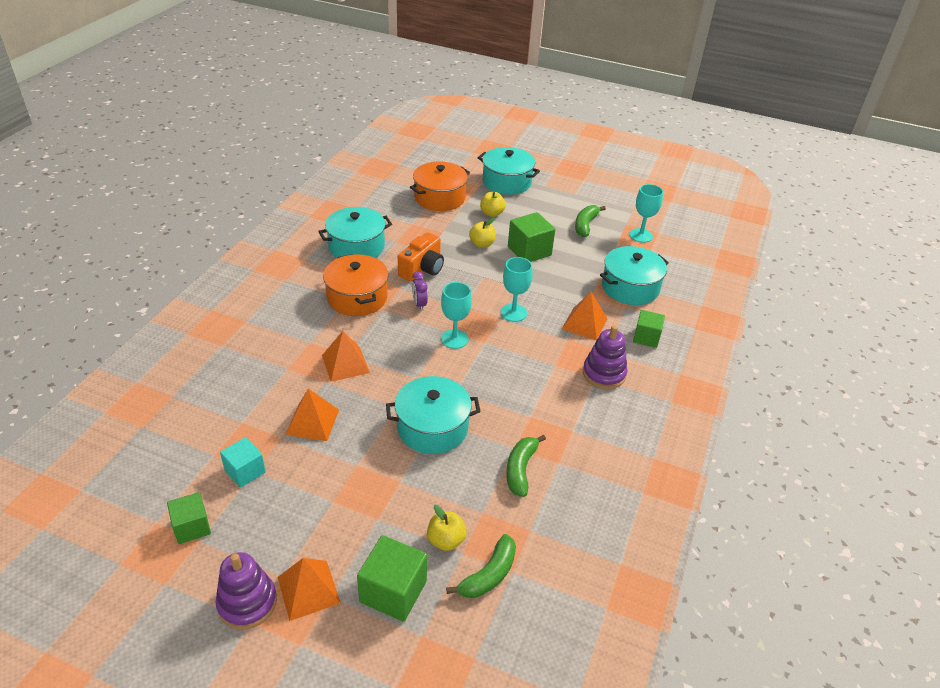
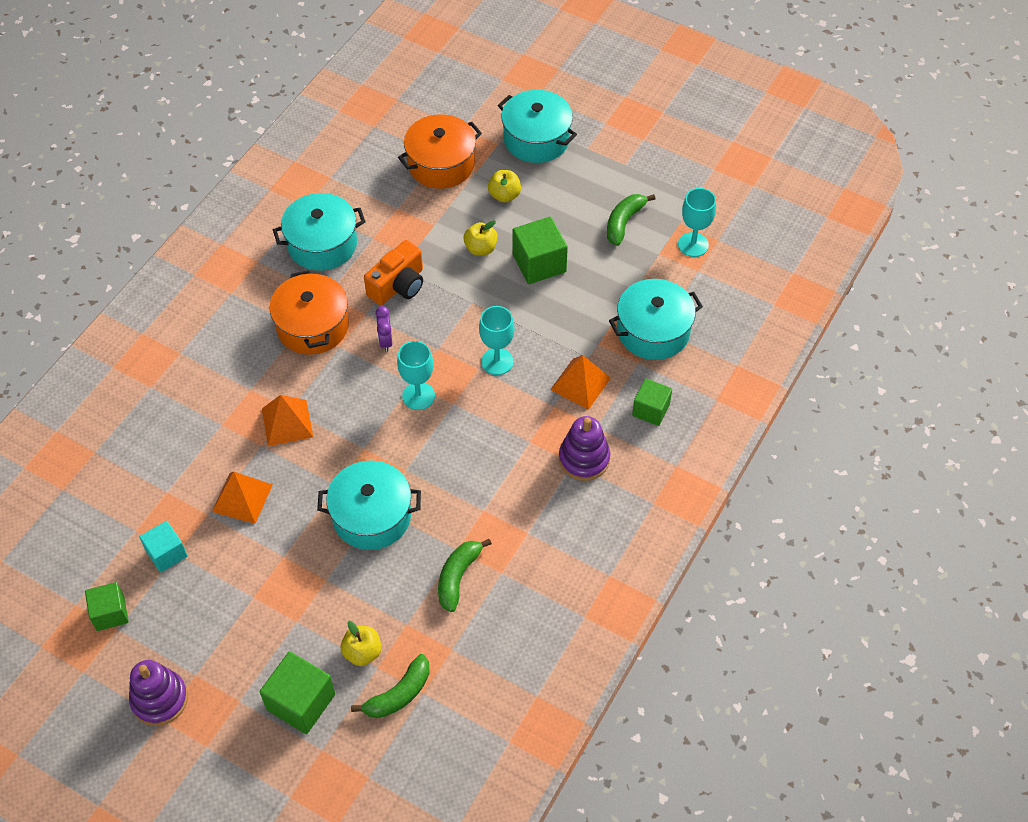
camera: 10 degrees right, 15 degrees up
orange pyramid [277,558,341,621] -> none

